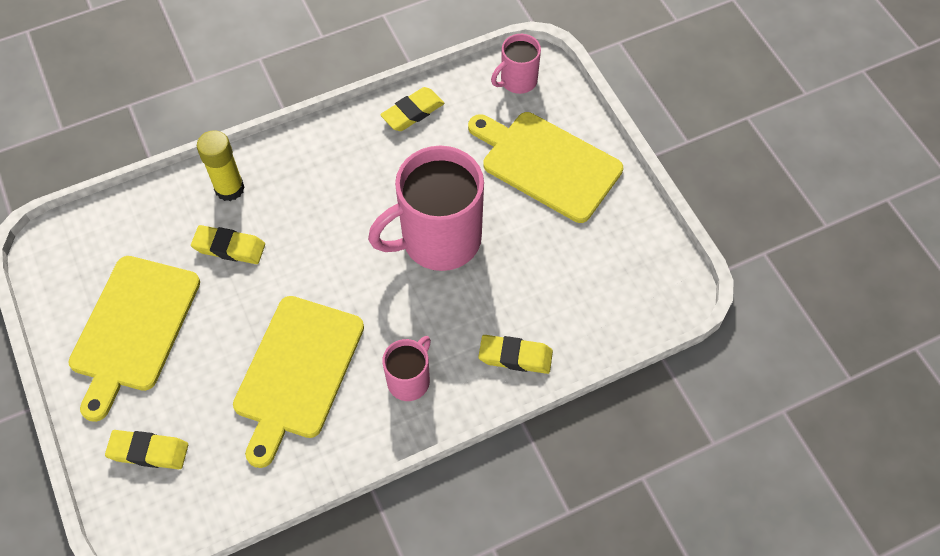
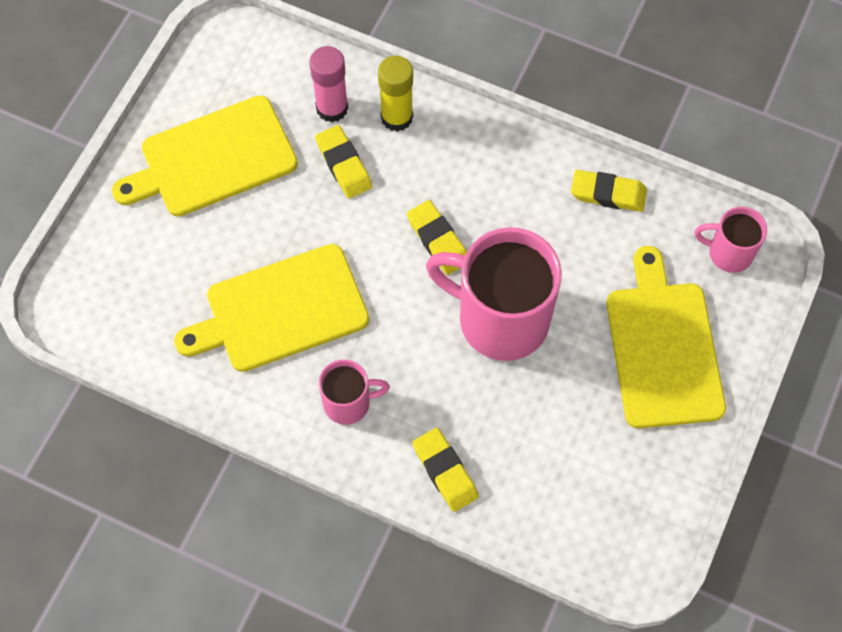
camera: 50 degrees right, 5 degrees up
yellow eraser [105,430,188,469] -> yellow eraser moved to [407,200,467,275]
none -> pink glue stick [309,46,348,122]

